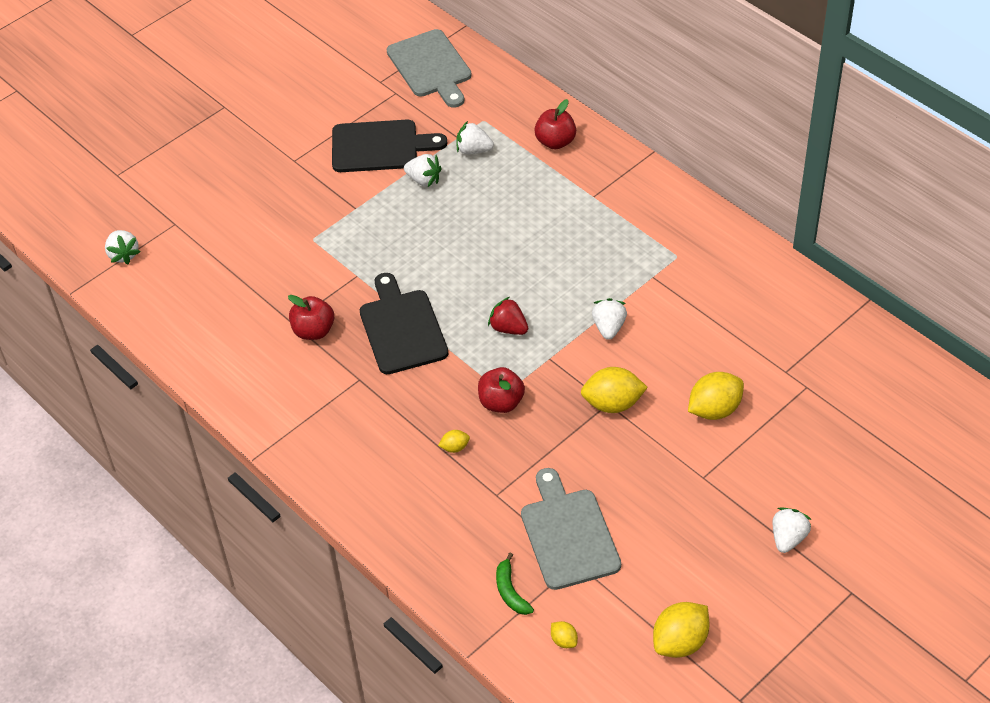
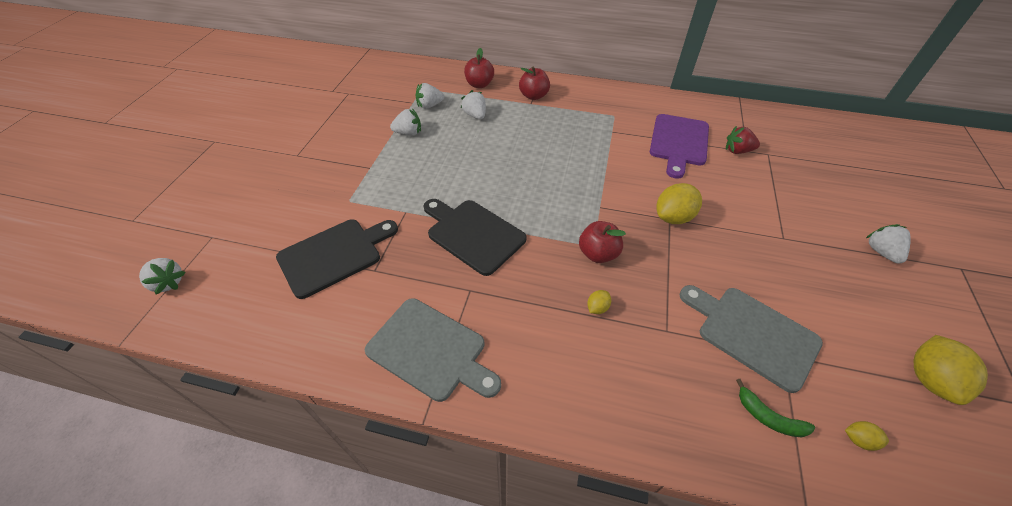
camera: 35 degrees left, 0 degrees up
red apple [288,295,334,340] -> red apple moved to [519,66,550,100]
black cutting board [332,120,447,172] -> black cutting board moved to [276,219,398,299]
grey cutting board [387,29,471,108] -> grey cutting board moved to [365,298,501,402]
red strawberry [488,297,528,335] -> red strawberry moved to [726,126,760,154]
white strawberry [592,298,627,340] -> white strawberry moved to [461,90,486,119]
yellow lemon [688,372,744,420] -> none
none -> purple cutting board [650,114,709,179]

